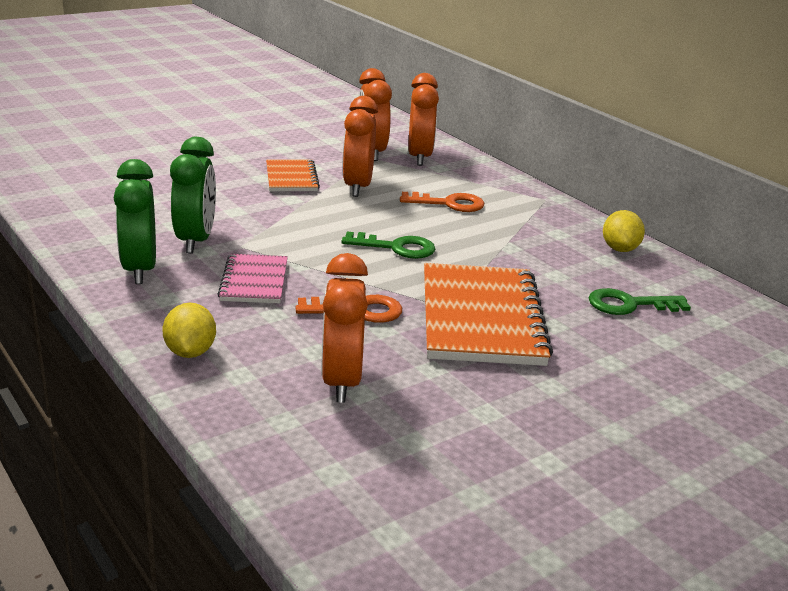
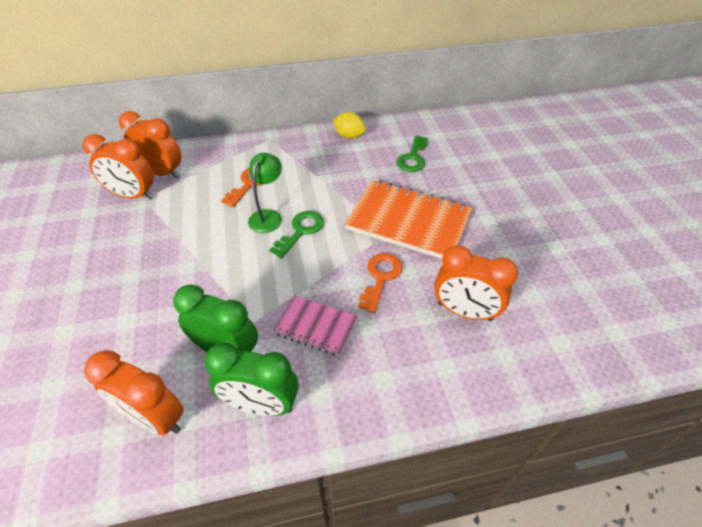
camera: 65 degrees left, 20 degrees up
yellow lemon [162,303,216,358] -> none
orange notebook [266,159,320,191] -> none
orange clock [342,96,378,197] -> orange clock moved to [84,350,184,435]
none -> green lamp [248,153,282,233]

